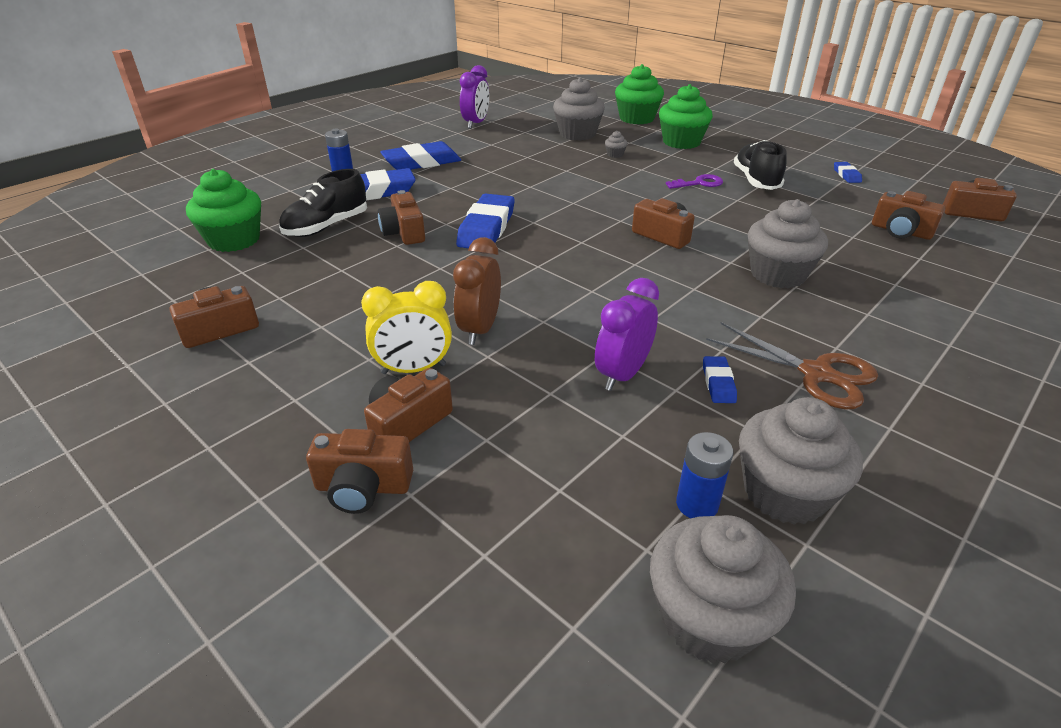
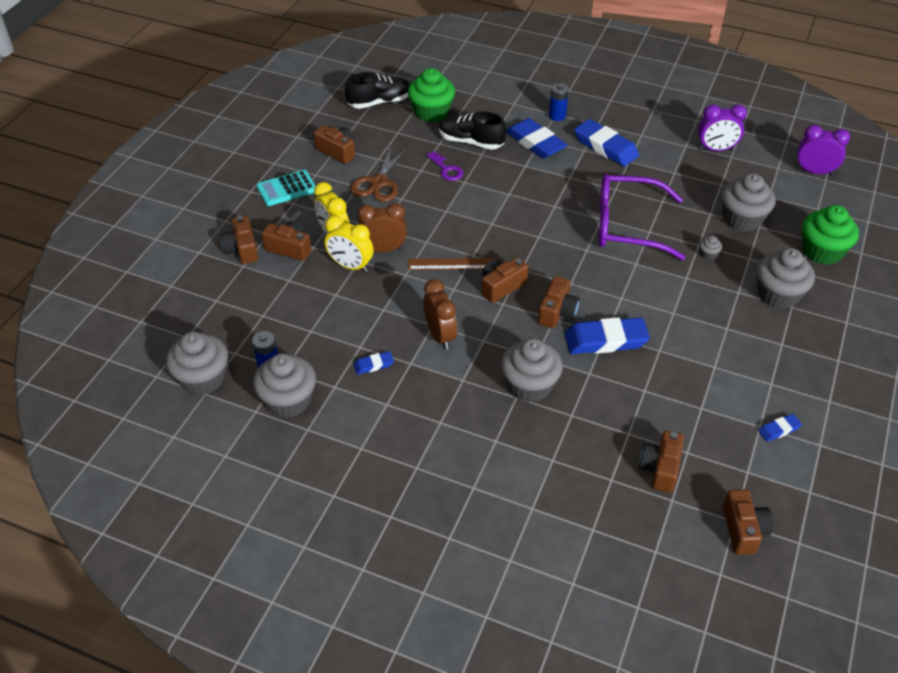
camera: 70 degrees right, 10 degrees up
brown camera [378,190,425,245] -> brown camera moved to [482,257,528,303]
blue eraser [456,194,514,248] -> blue eraser moved to [565,317,650,354]
purple clock [595,278,659,391] -> purple clock moved to [797,125,850,175]
green cupcake [659,84,713,149] -> grey cupcake [756,248,815,309]
purple key [666,174,723,189] -> purple key moved to [426,151,463,181]
brown scissors [706,322,878,409] -> brown scissors moved to [350,145,408,202]
black shoe [734,140,787,190] -> black shoe moved to [345,72,410,109]
none -> turquoise calculator [257,170,316,206]
none -> yellow clock [325,216,374,272]
none -> brown ruler [408,258,497,270]
none -> brown clock [423,279,457,349]
none -> purple glasses [599,174,686,260]

